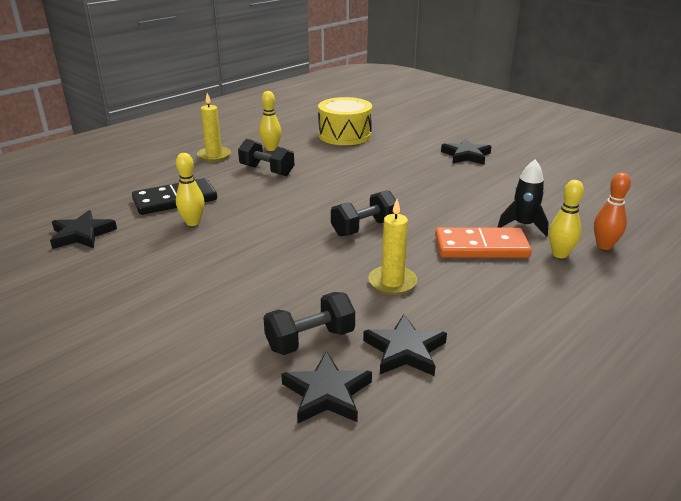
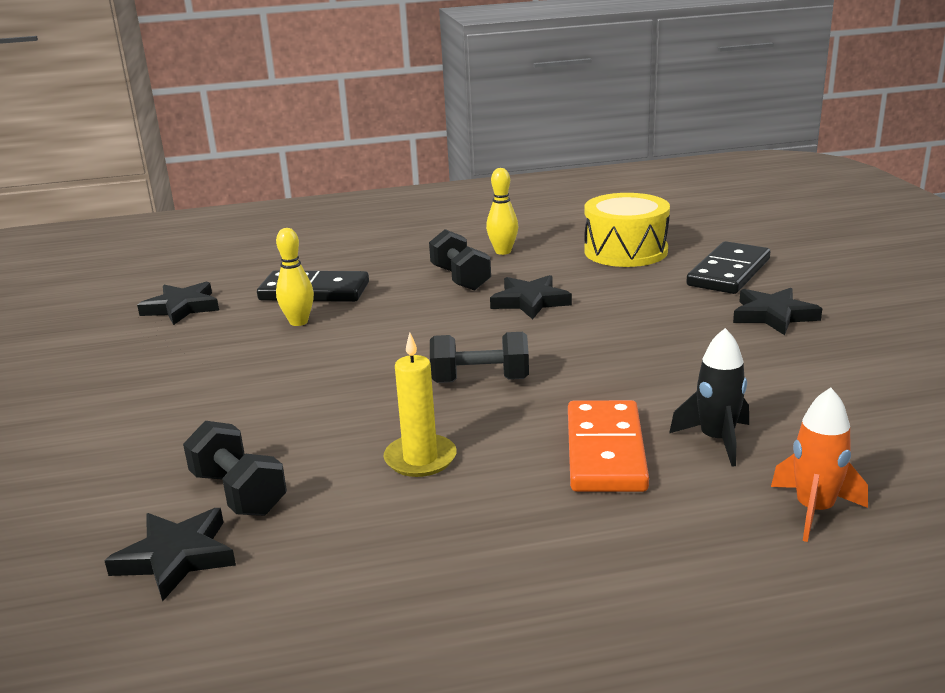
camera: 35 degrees right, 5 degrees down
yellow candle [197,93,231,162] -> none
black dumbbell [263,292,355,355] -> black dumbbell turned 45 degrees clockwise [183,421,287,516]
black star [363,314,447,376] -> black star moved to [490,275,572,319]
orange domino [435,227,532,258] -> orange domino turned 60 degrees clockwise [568,400,649,492]
yellow bowling pin [549,180,584,258] -> none
orange bowling pin [594,173,631,250] -> orange rocket [771,388,868,542]
none -> black domino [687,241,770,294]

